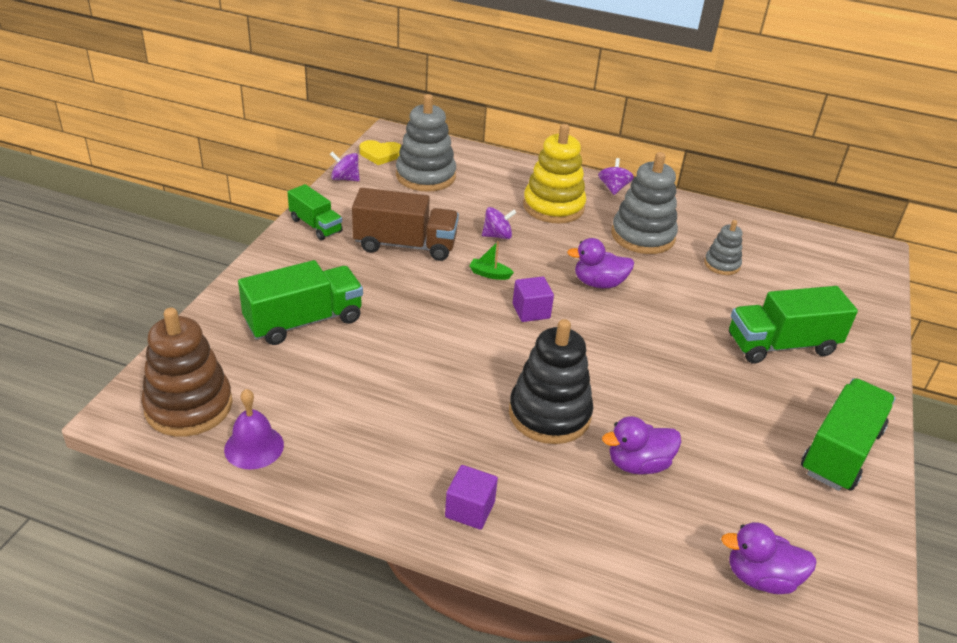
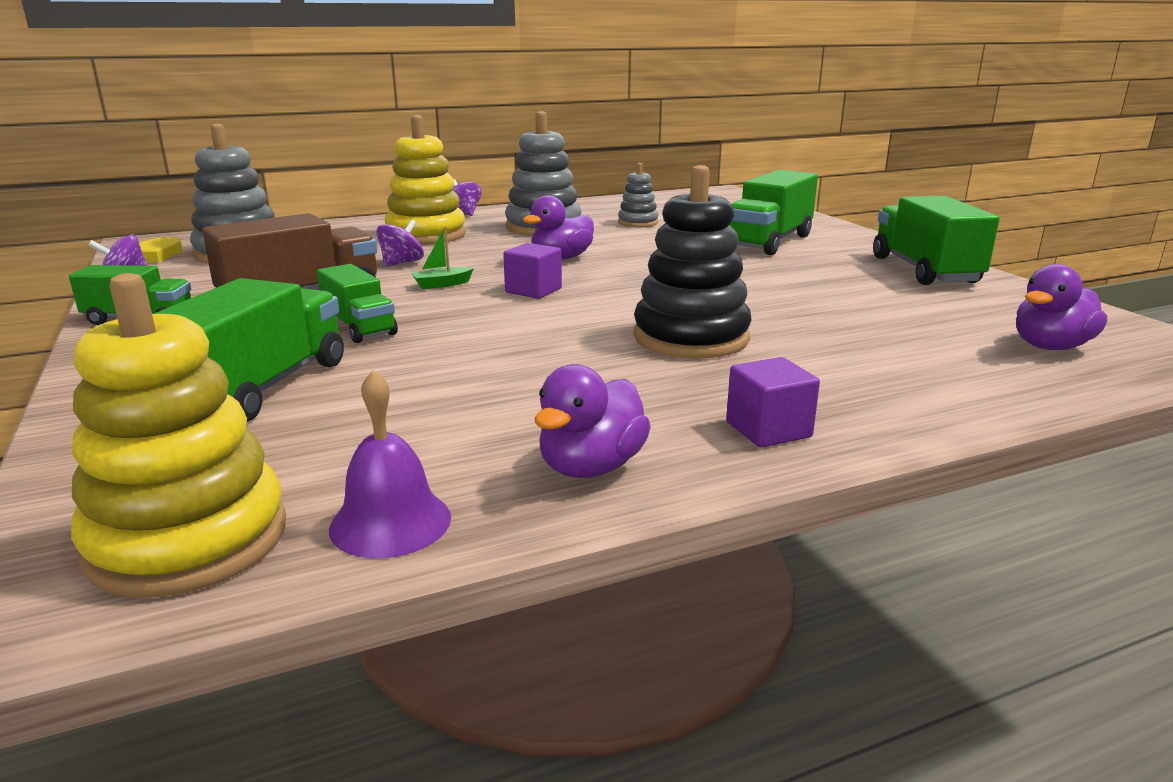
camera: 40 degrees left, 15 degrees down
brown stacking toy [141,308,233,437] -> yellow stacking toy [71,273,286,597]
purple duck [602,416,681,475] -> purple duck moved to [535,364,651,478]
none -> green truck [317,264,398,343]

